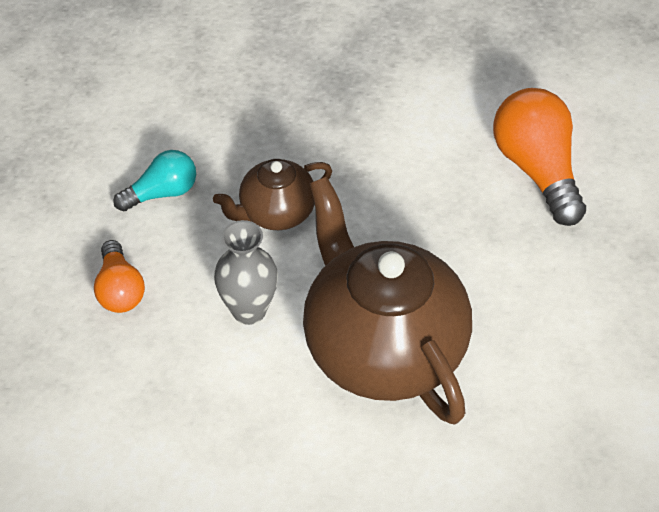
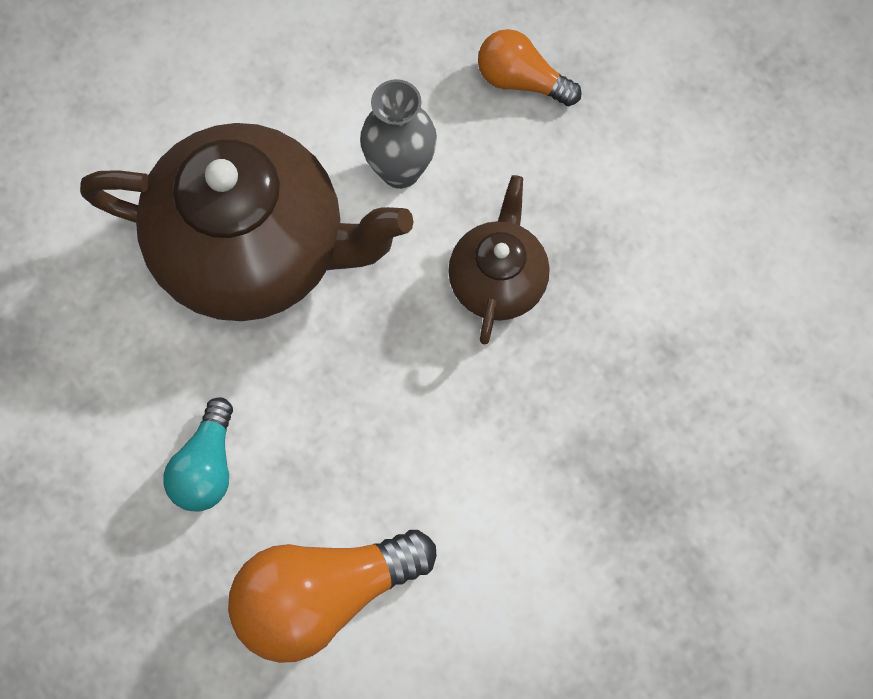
camera: 130 degrees right, 20 degrees up
turquoise light bulb [113,150,196,212] -> turquoise light bulb moved to [163,397,233,511]
orange light bulb [493,88,586,226] -> orange light bulb turned 135 degrees clockwise [228,530,437,663]

